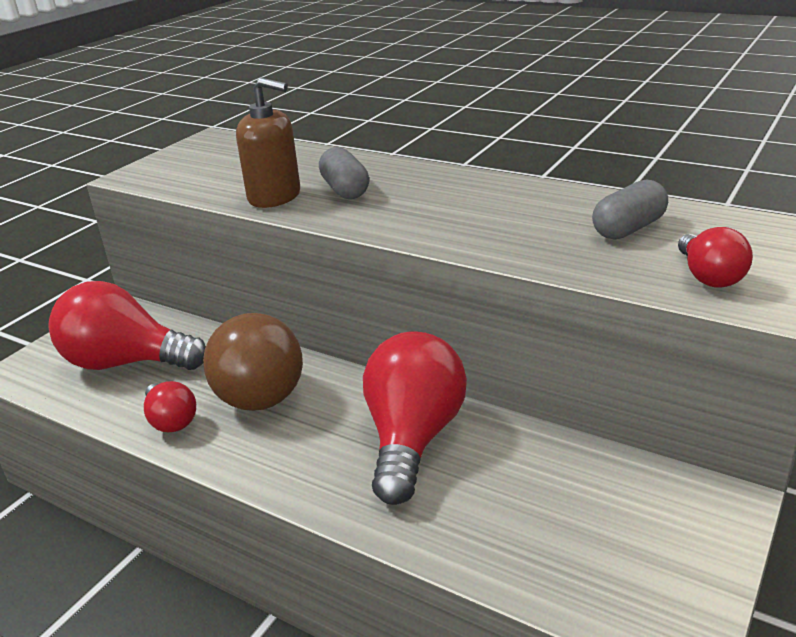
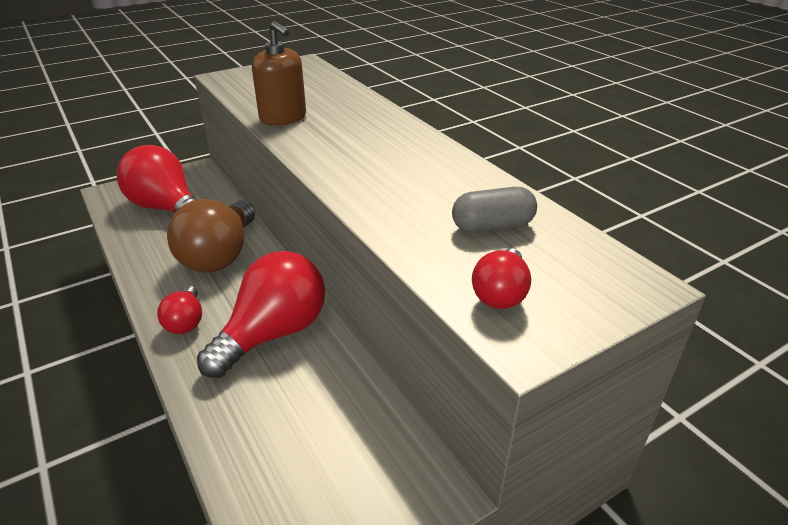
camera: 25 degrees right, 5 degrees up
red light bulb [144,381,196,432] -> red light bulb moved to [157,286,202,334]
grey capsule [319,147,369,199] -> none

